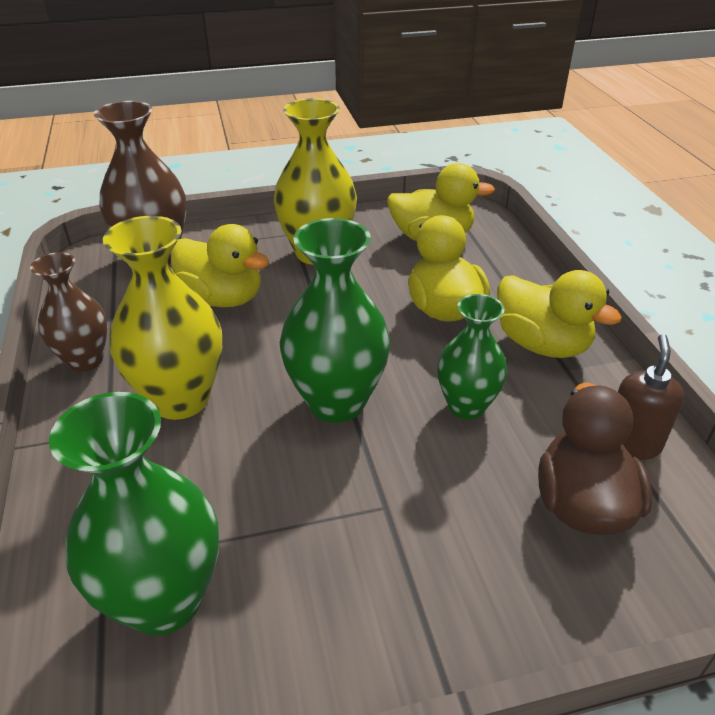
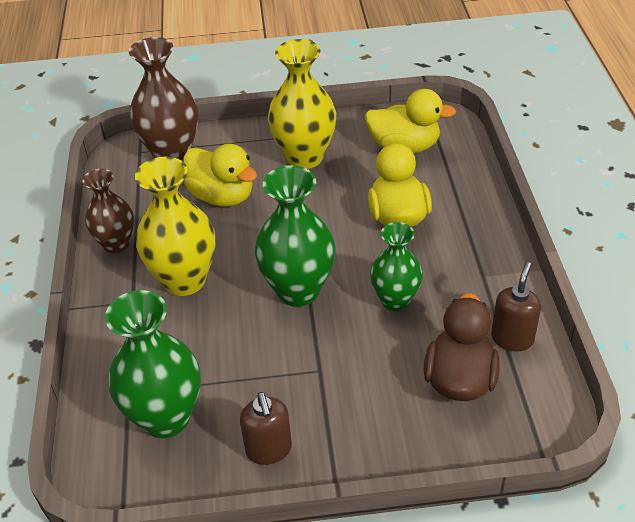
camera: 10 degrees right, 5 degrees up
yellow duck [497,270,622,358] -> none
none -> brown soap dispenser [240,392,292,465]

